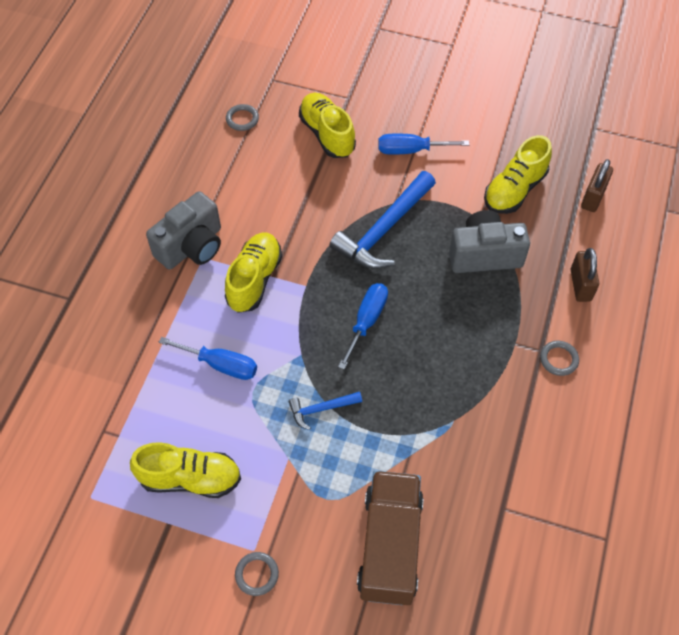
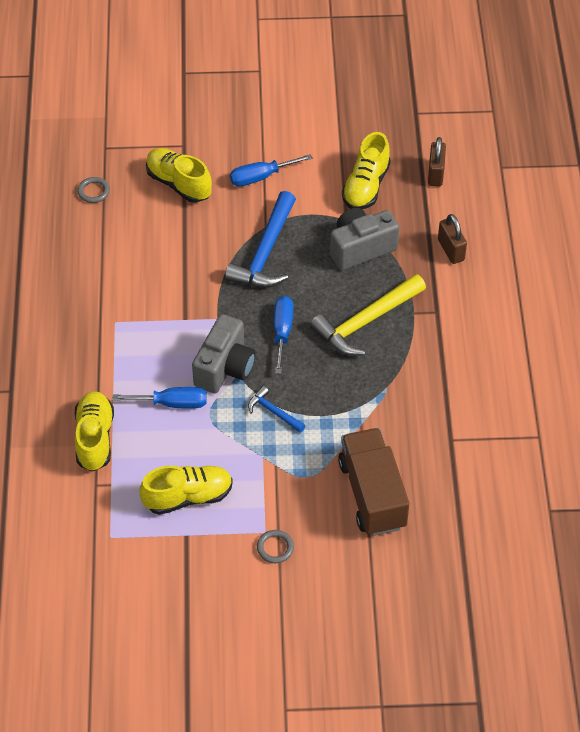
camera: 20 degrees left, 5 degrees down
grey camera [146,191,221,270] -> grey camera moved to [192,314,256,394]
yellow shoe [225,232,282,313] -> yellow shoe moved to [74,391,114,471]
blue hammer [289,392,362,430] -> blue hammer turned 75 degrees clockwise [248,386,306,433]
grey ring [540,341,579,376] -> none
none -> yellow hammer [310,274,426,356]

